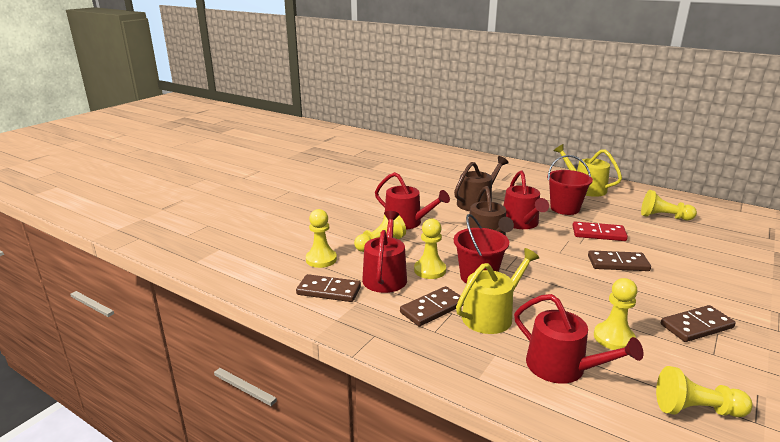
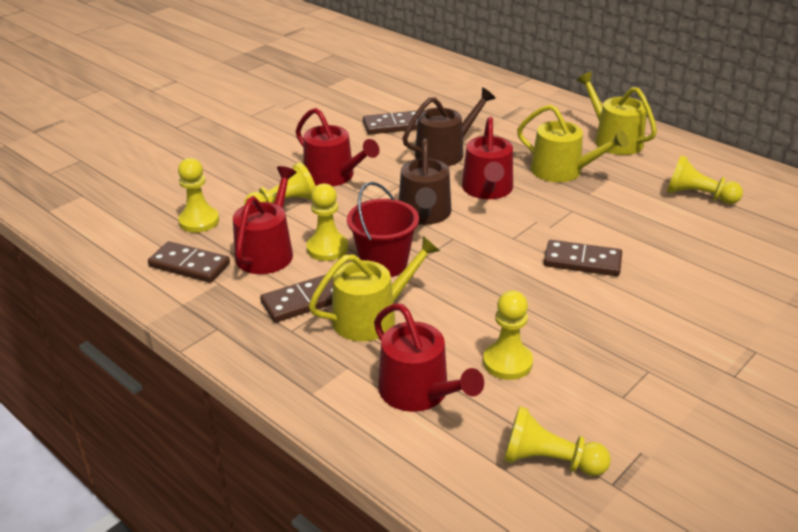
camera: 10 degrees right, 10 degrees up
red bucket [547,155,593,215] -> yellow watering can [517,104,629,182]
red domino [573,222,628,241] -> none
brown domino [661,305,736,342] -> brown domino moved to [363,111,418,135]

